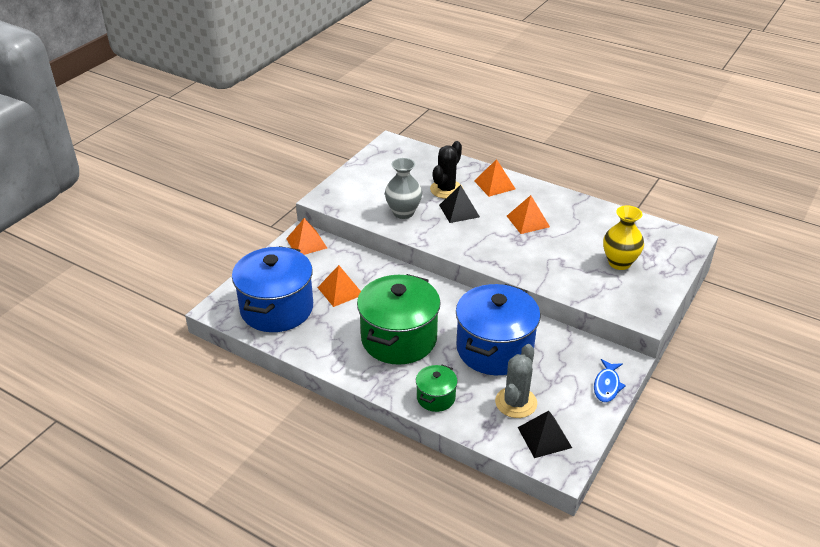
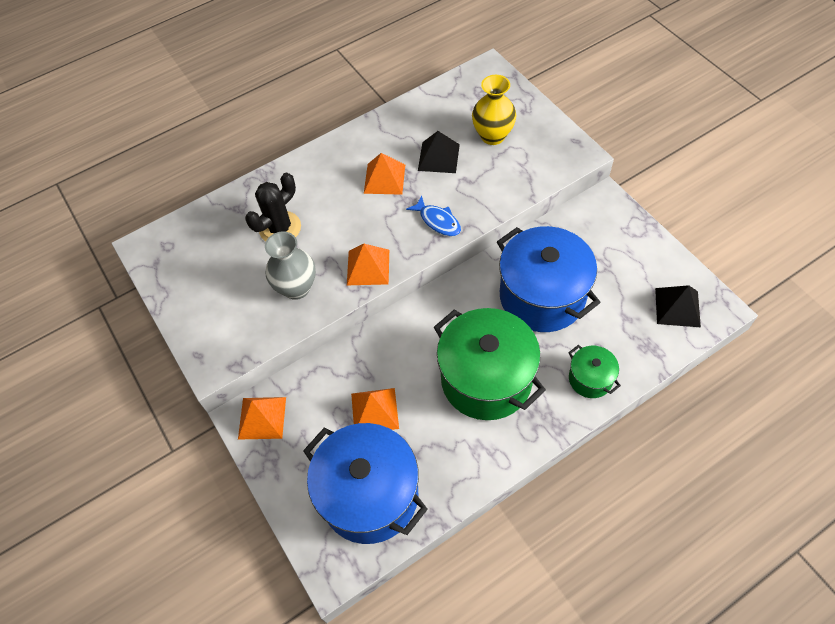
camera: 60 degrees left, 20 degrees up
black cactus [430,141,463,199] -> black cactus turned 75 degrees clockwise [245,173,301,242]
black pyramid [439,185,480,223] -> black pyramid moved to [418,131,460,173]
orange pyramid [474,159,515,197] -> orange pyramid moved to [347,244,389,285]
grey cactus [495,344,537,418] -> none
blue fish [594,359,626,402] -> blue fish moved to [406,195,461,236]

